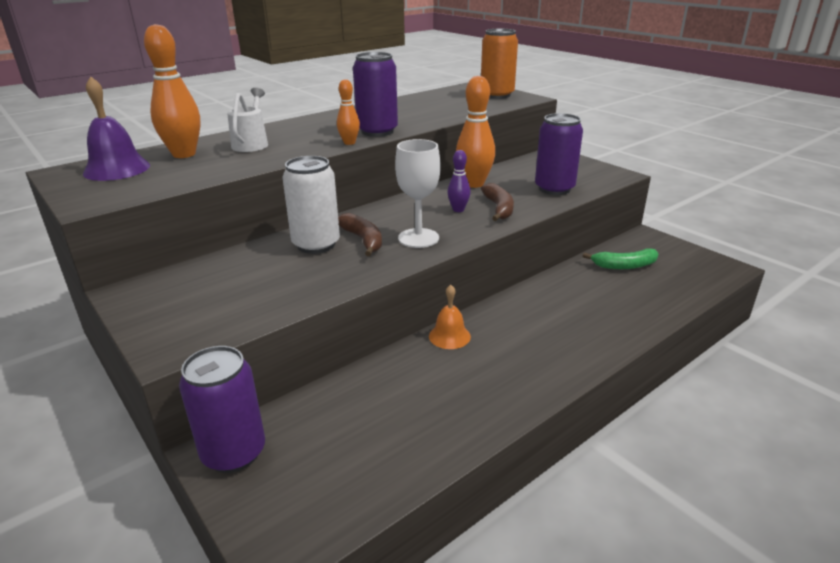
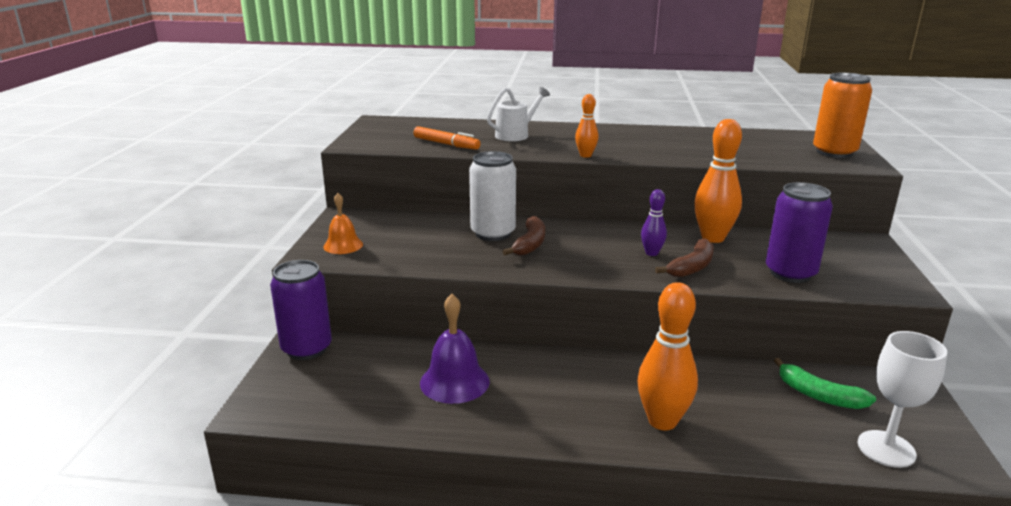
camera: 45 degrees right, 5 degrees down
purple bell [83,76,150,181] -> purple bell moved to [420,294,490,404]
orange bowling pin [144,24,200,158] -> orange bowling pin moved to [638,282,698,431]
purple can [353,52,398,137] -> none
white goblet [395,139,441,248] -> white goblet moved to [858,331,947,468]
orange bell [429,285,471,349] -> orange bell moved to [323,193,363,254]
none -> orange marker [414,126,481,150]

